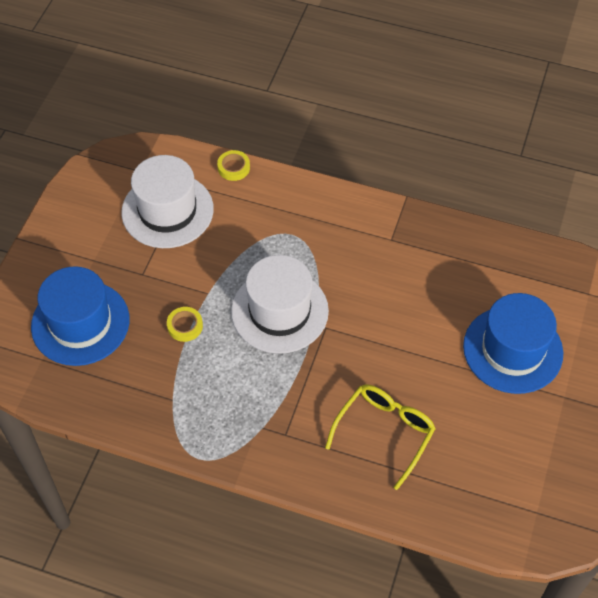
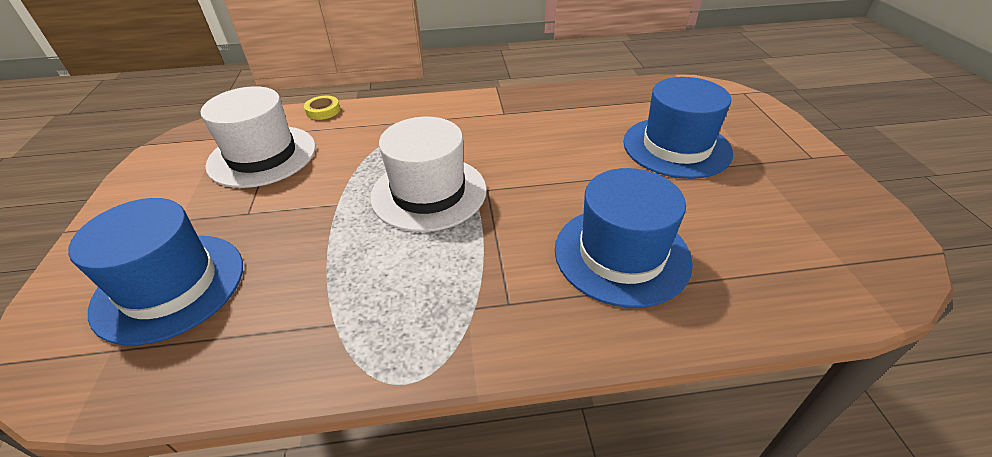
camera: 25 degrees left, 15 degrees down
yellow tape [167,307,203,342] -> none
yellow glasses [325,384,436,490] -> blue hat [555,168,693,308]

